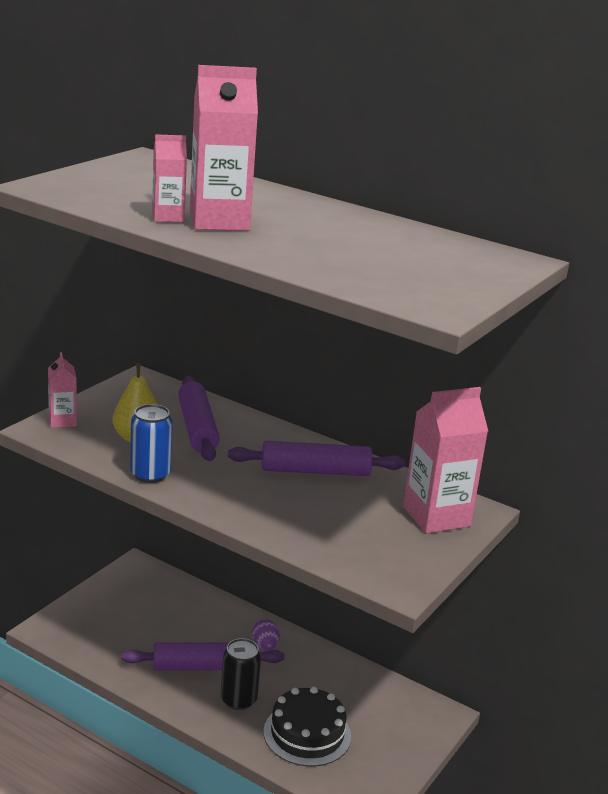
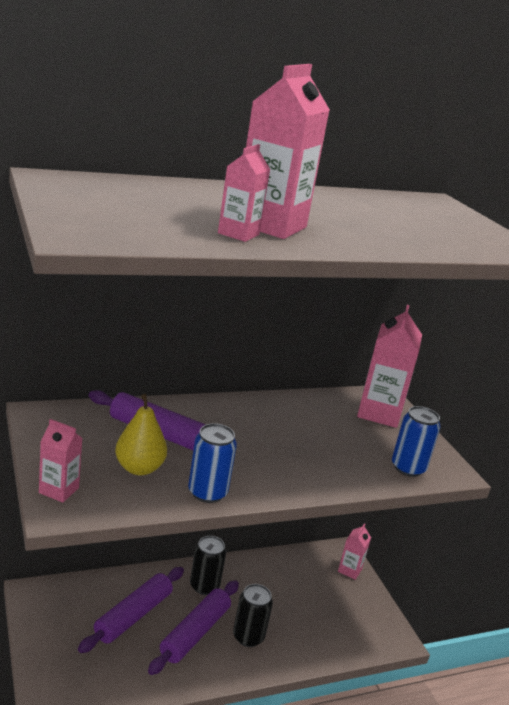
camera: 55 degrees left, 0 degrees up
purple rolling pin [228,441,405,476] -> purple rolling pin moved to [78,567,184,653]
purple egg [252,619,280,650] -> black can [190,536,226,595]
black cake [264,687,351,766] -> none
none -> pink carton [338,523,371,580]
none -> blue can [392,406,441,477]

